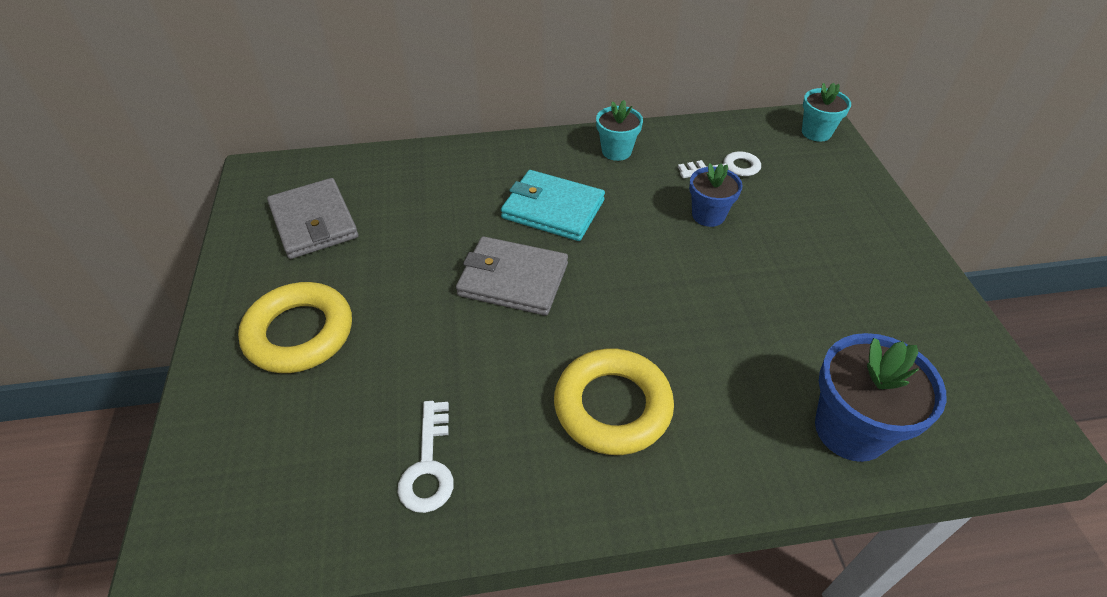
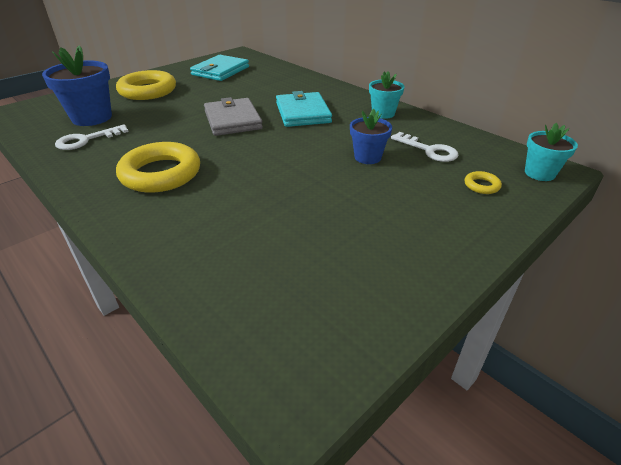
camera: 55 degrees right, 10 degrees down
grey wallet [267,178,358,259] -> turquoise wallet [190,55,249,81]
blue flower pot [815,333,947,462] -> blue flower pot moved to [42,45,112,126]
none -> yellow ring [465,171,502,194]

